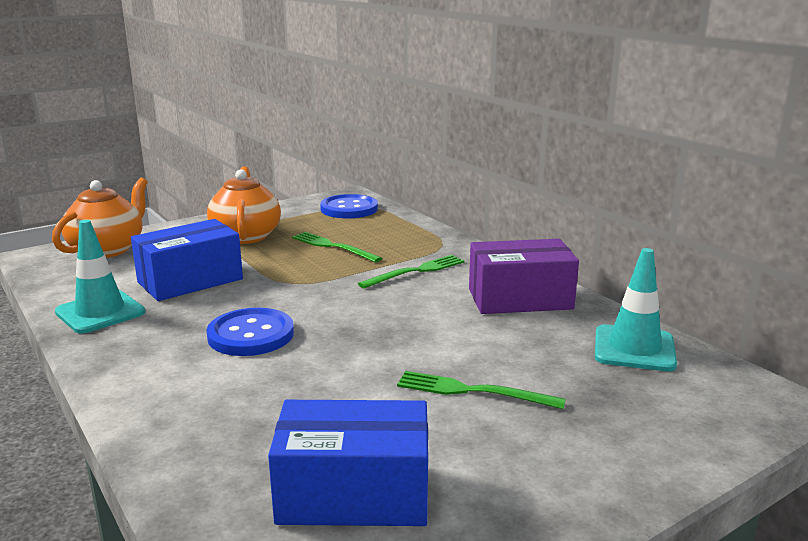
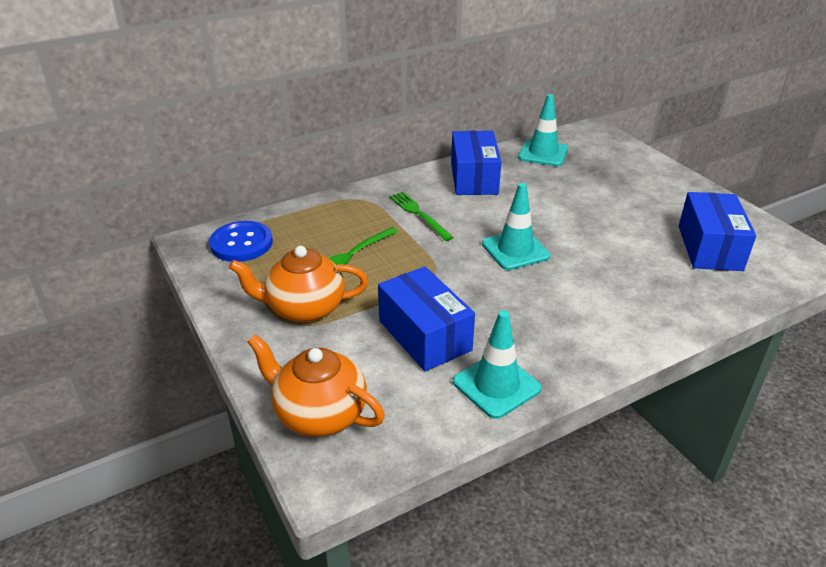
camera: 85 degrees left, 15 degrees up
blue button [206,308,294,356] -> none
green fork [397,371,566,409] -> none
purple box [469,239,579,314] -> blue box [451,131,501,195]
none -> turquoise traffic cone [482,183,550,270]

